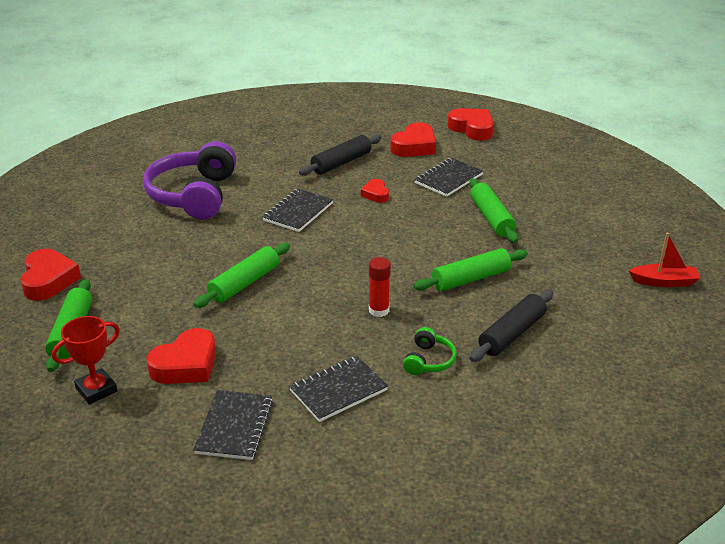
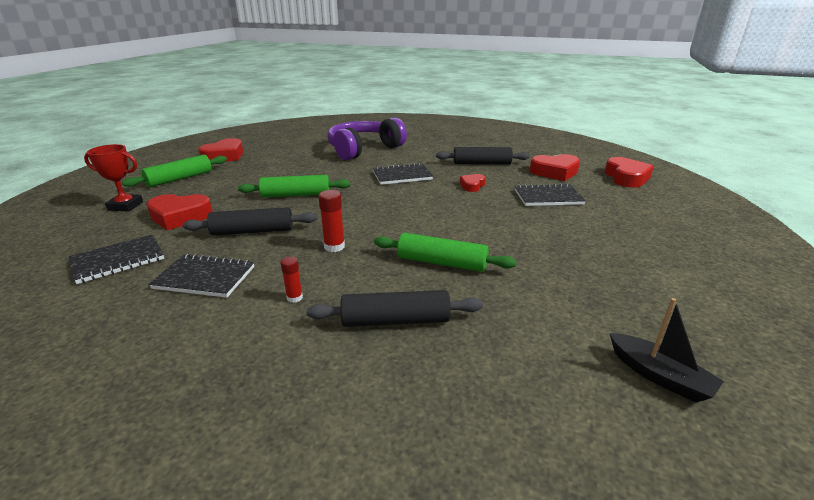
camera: 45 degrees right, 5 degrees down
green headphones [403,327,457,375] -> red glue stick [281,256,303,303]
green rolling pin [469,178,518,243] -> none
red boat [629,232,700,287] -> black boat [610,298,724,403]
none -> black rolling pin [183,207,317,236]

